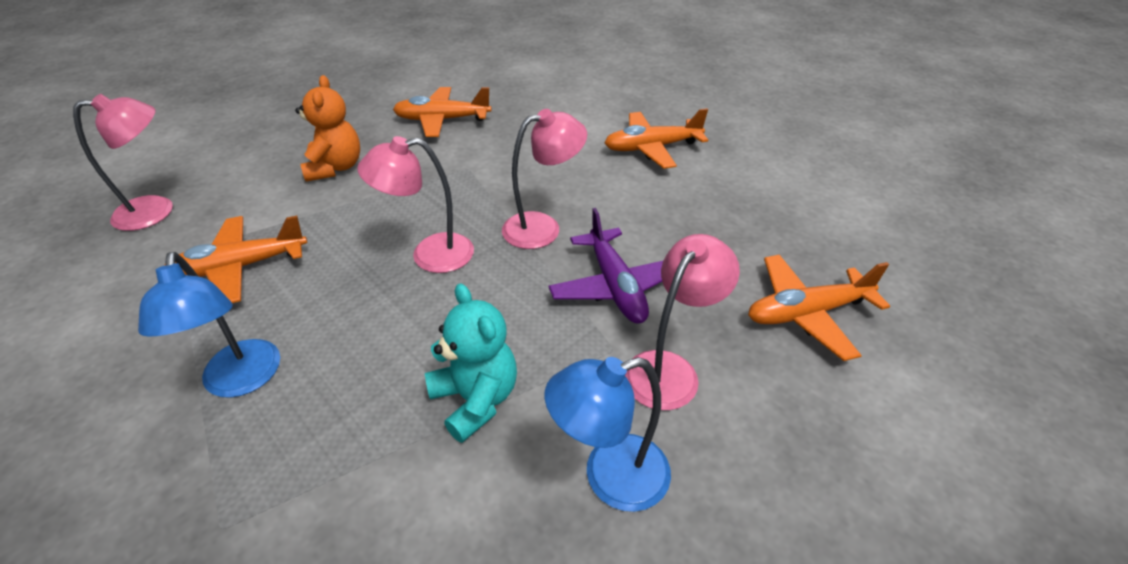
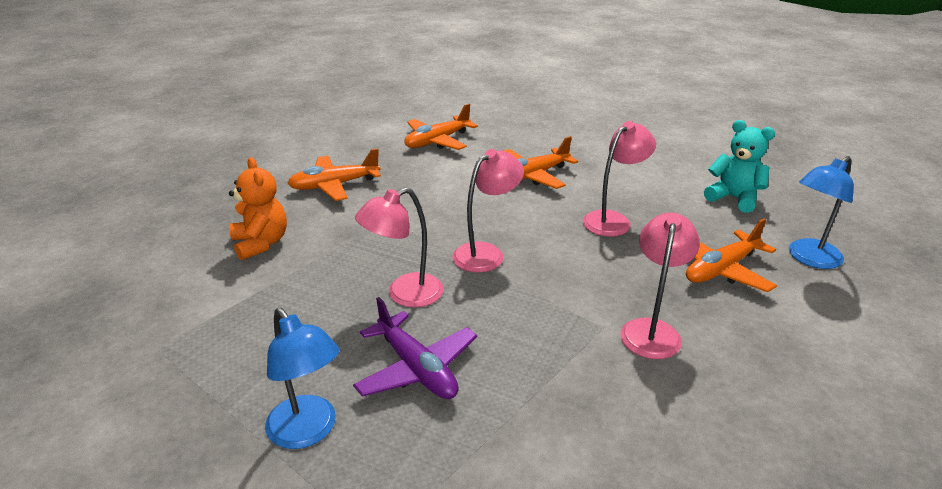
camera: 20 degrees left, 10 degrees down
pink lamp [73,94,173,231] -> pink lamp moved to [583,121,656,237]
orange plane [164,216,307,303] -> orange plane moved to [404,104,478,150]
turquoise teddy bear [425,283,517,443] -> turquoise teddy bear moved to [704,120,775,213]
blue lamp [544,357,671,512] -> blue lamp moved to [789,156,854,269]
purple plane [548,208,664,324] -> purple plane moved to [353,297,477,399]

